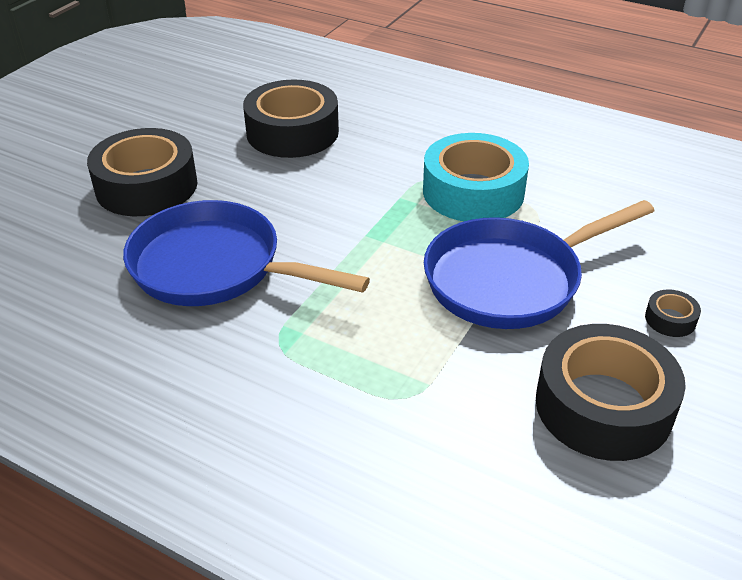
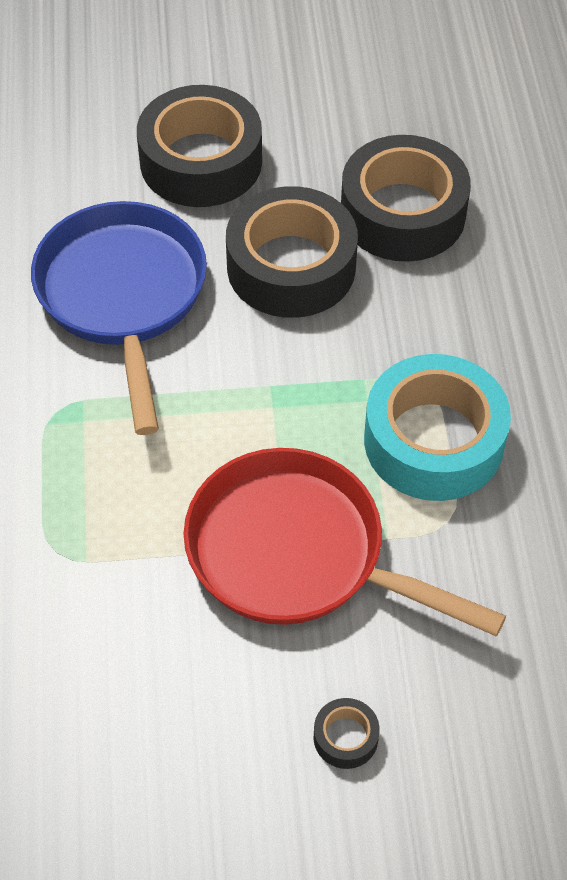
camera: 55 degrees right, 15 degrees up
blue pan [424,200,654,329] -> red pan [184,448,506,636]
black tape [536,324,686,461] -> black tape moved to [226,186,358,318]

